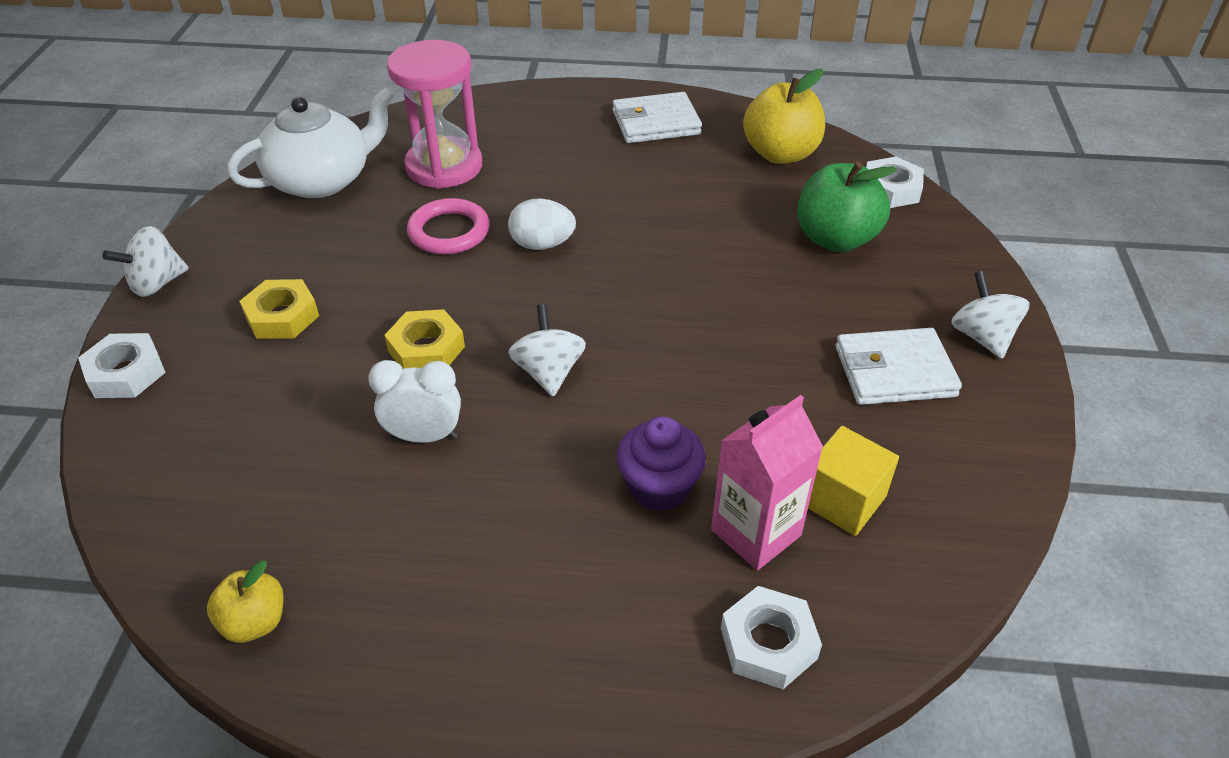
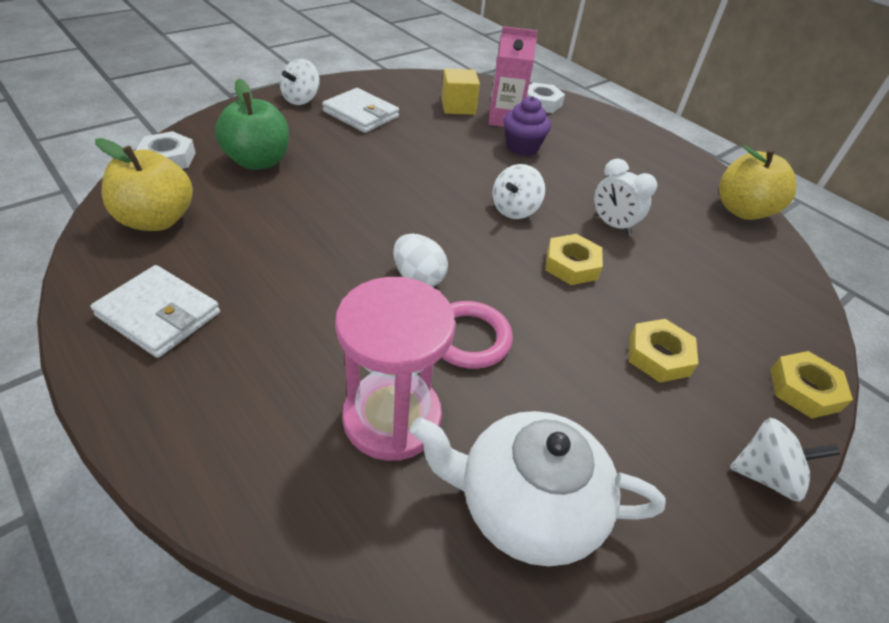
camera: 140 degrees left, 0 degrees up
white nut [78,333,166,398] -> yellow nut [770,351,853,419]
yellow apple [207,561,283,643] -> yellow apple [719,146,796,220], size x1.78

